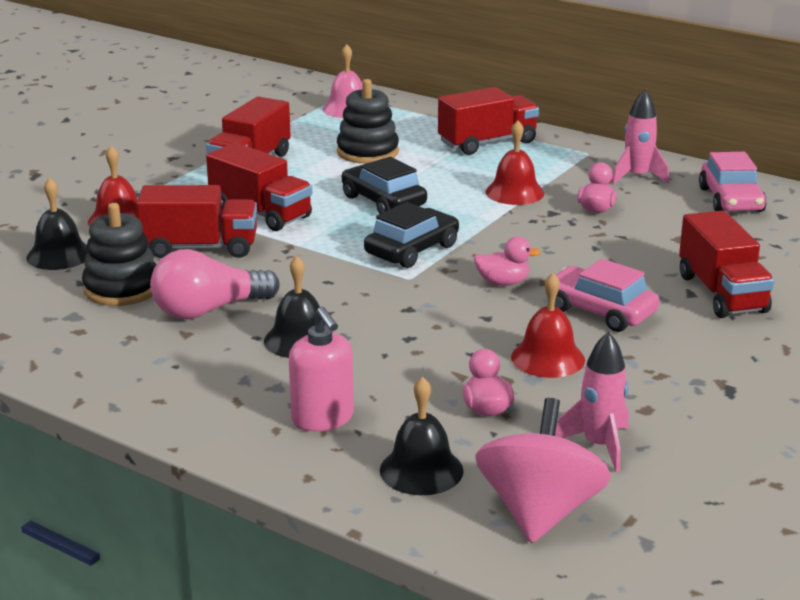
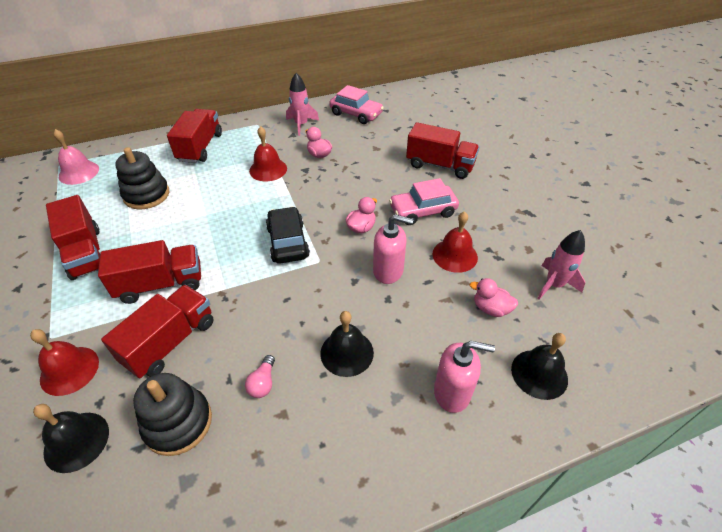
camera: 55 degrees left, 20 degrees up
pink light bulb [150,249,280,319] -> pink light bulb [245,355,275,398], size x0.47
black car [342,157,427,214] -> none
pink spinning top [475,398,611,543] -> none
none -> pink soap dispenser [373,214,414,284]

